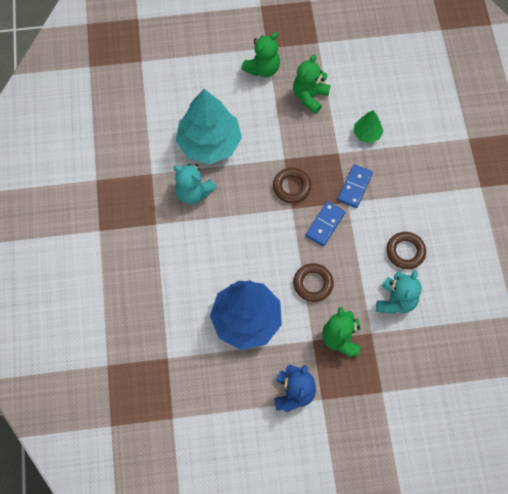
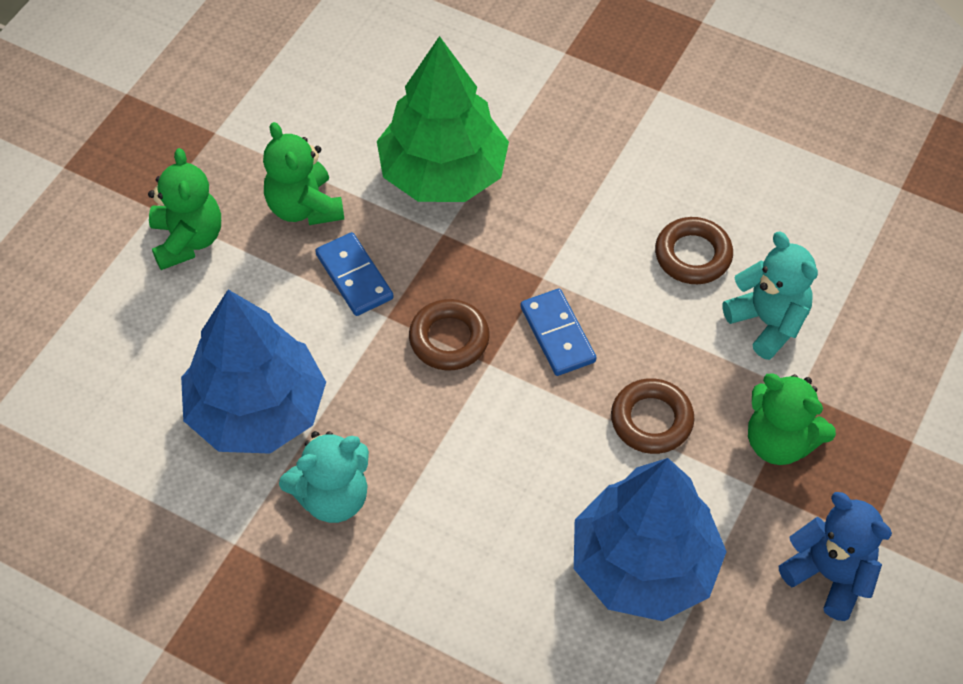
camera: 55 degrees left, 10 degrees down
turquoise tree [176,89,242,164] -> blue tree [181,290,326,454]
blue domino [338,164,373,208] -> blue domino moved to [315,232,394,316]
green tree [354,110,383,143] -> green tree [377,36,509,202], size x2.18

